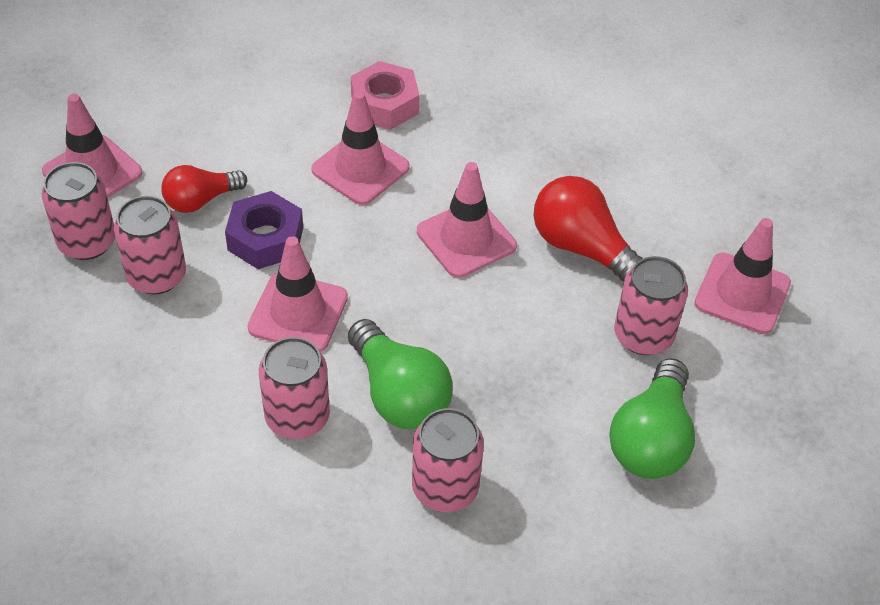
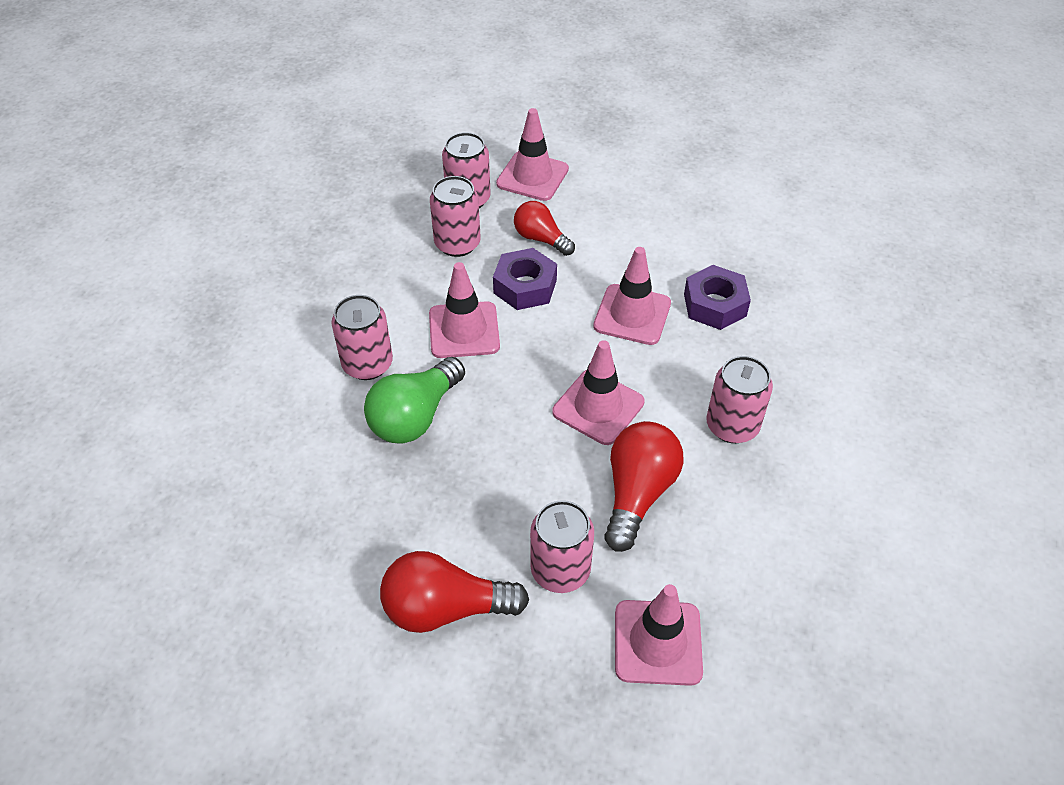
camera: 70 degrees right, 0 degrees up
pink nut [351,61,419,130] -> purple nut [684,265,751,330]
pink can [412,408,484,512] -> pink can moved to [706,356,773,443]
green light bulb [609,358,695,479] -> red light bulb [380,551,529,633]

